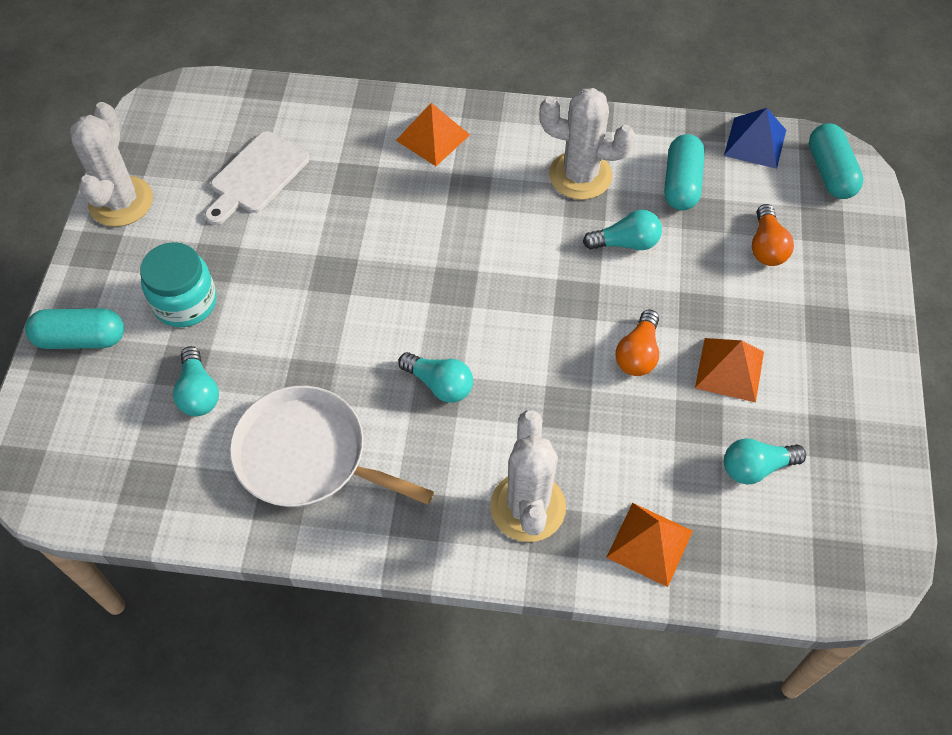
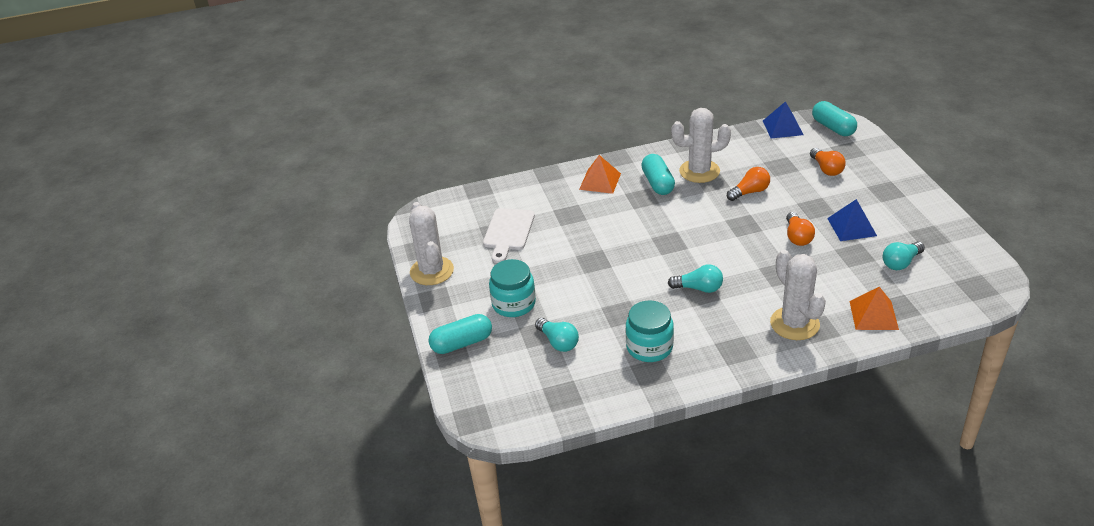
camera: 20 degrees left, 20 degrees down
white pan [229,386,434,507] -> turquoise jar [626,300,674,362]
turquoise light bulb [583,210,662,250] -> orange light bulb [727,167,770,201]
turquoise capsule [664,134,705,210] -> turquoise capsule moved to [641,154,675,195]
orange pyramid [695,338,764,402] -> blue pyramid [827,199,877,241]

